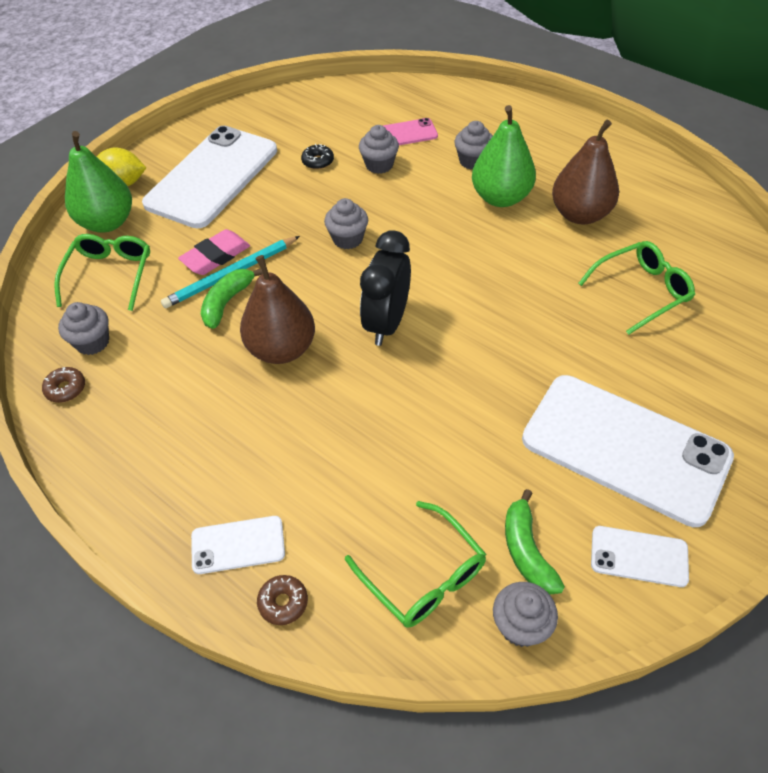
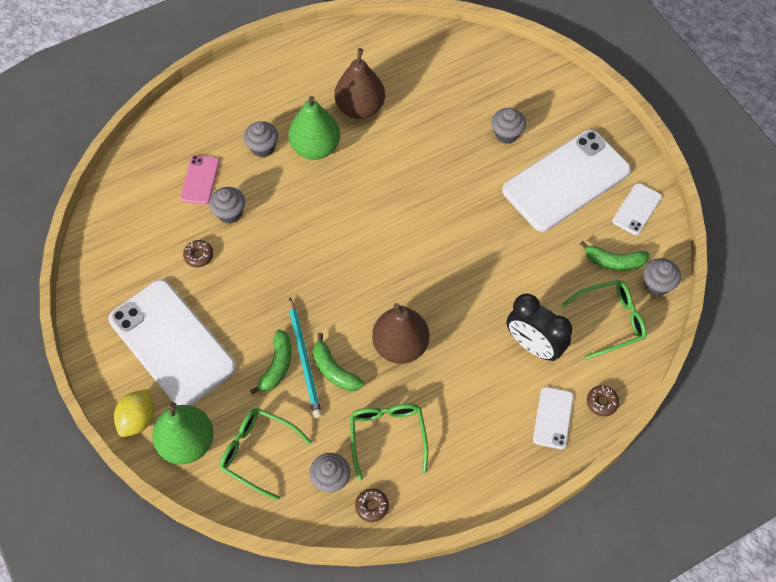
camera: 70 degrees left, 10 degrees up
pink eraser [178,229,250,275] -> green banana [250,330,292,395]
black donut [301,144,334,170] -> brown donut [183,240,213,267]
grey cupcake [324,198,368,249] -> grey cupcake moved to [492,108,526,144]
black clock [360,230,411,346] -> black clock moved to [507,293,572,361]
green glasses [578,241,695,335] -> green glasses moved to [350,404,428,481]

